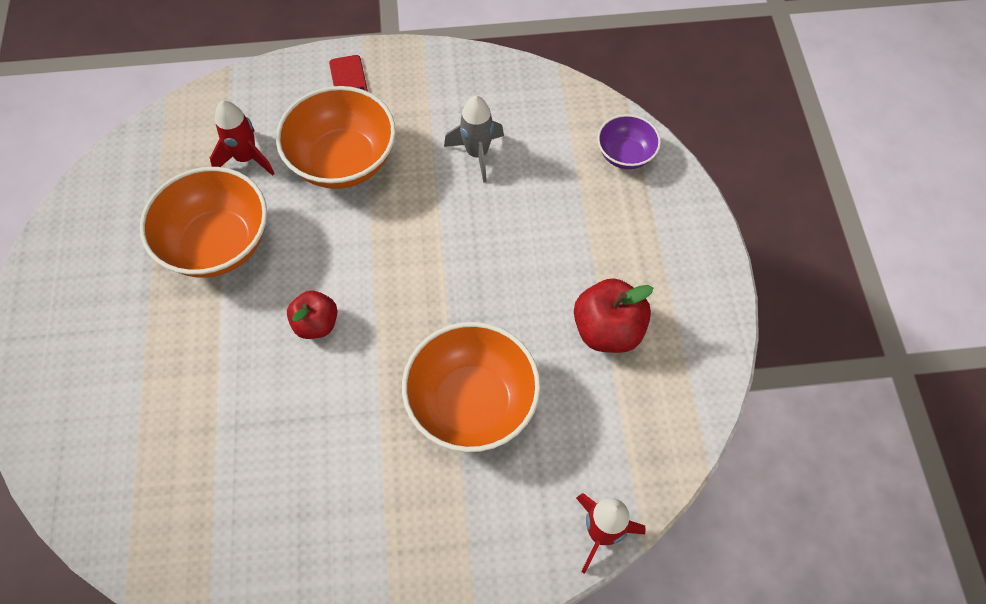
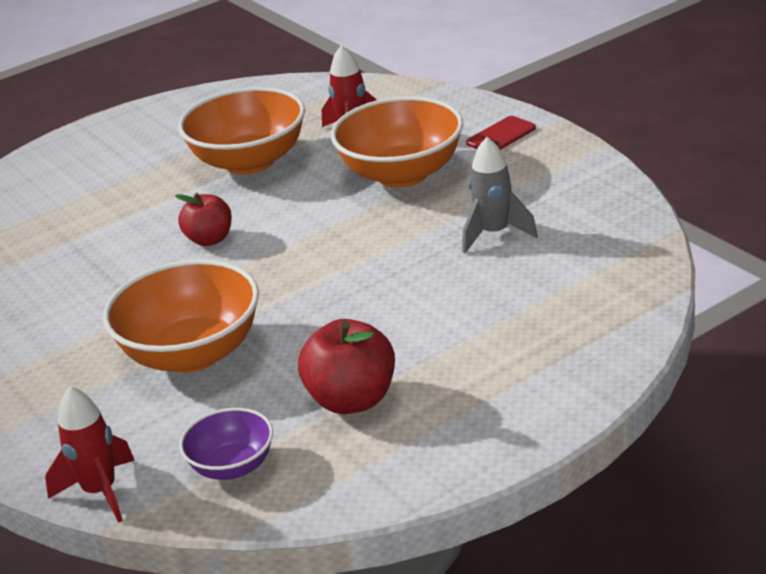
camera: 65 degrees right, 30 degrees down
purple bowl [597,114,661,169] -> purple bowl moved to [179,408,273,480]

